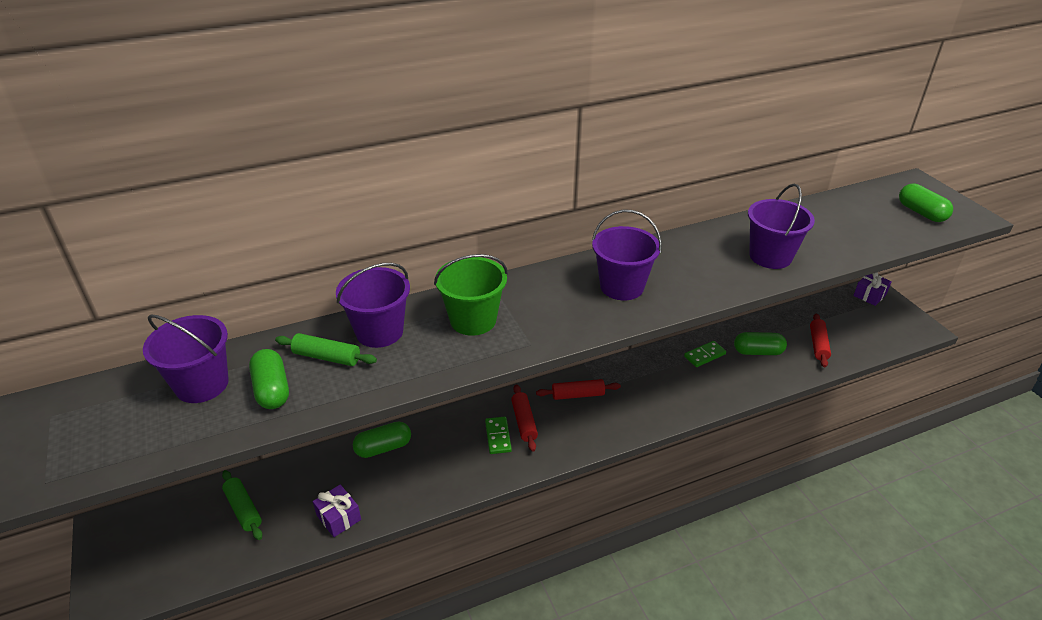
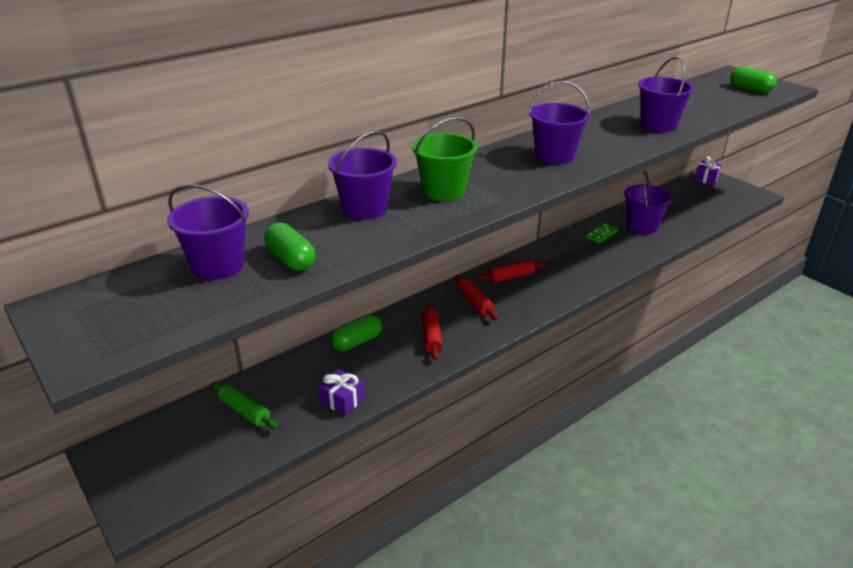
camera: 15 degrees left, 5 degrees down
green rolling pin [275,333,377,366] -> none
green domino [485,417,512,454] -> none
green capsule [734,332,787,355] -> purple bucket [624,171,673,234]
red rolling pin [810,313,831,368] -> red rolling pin moved to [422,303,442,360]

